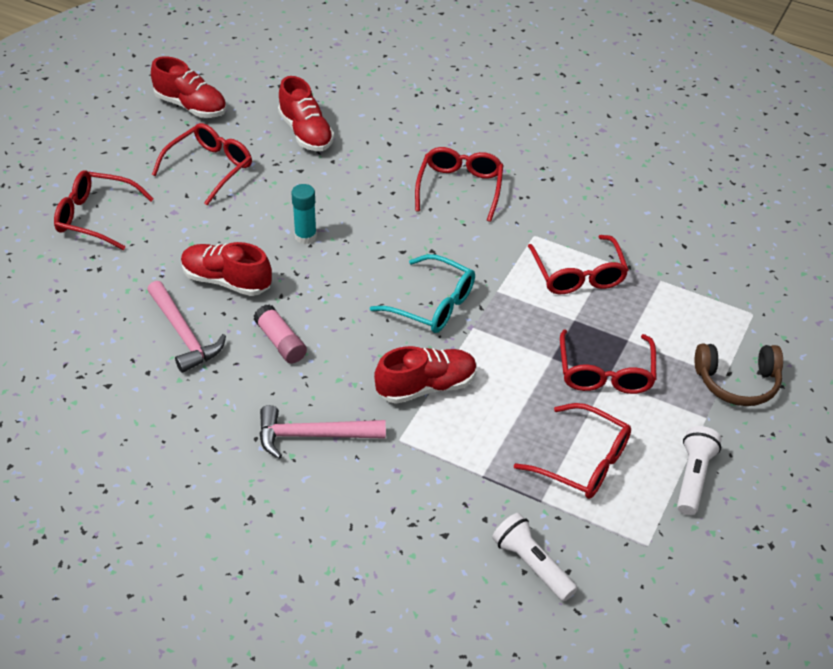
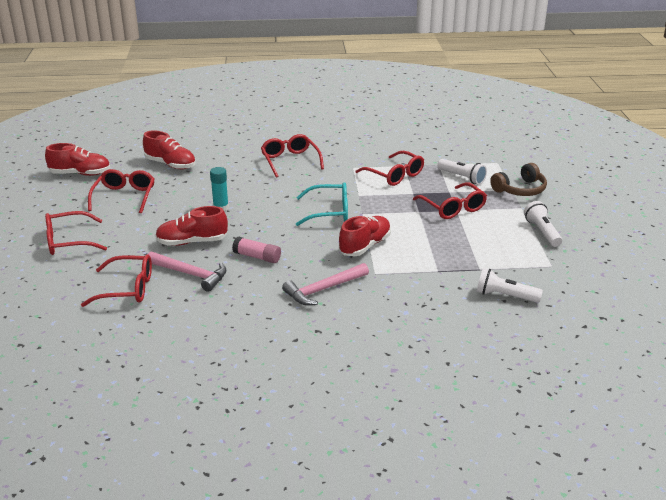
camera: 30 degrees left, 15 degrees down
red glasses [514,403,631,499] -> red glasses moved to [81,254,152,307]
none -> white flashlight [437,159,487,185]

